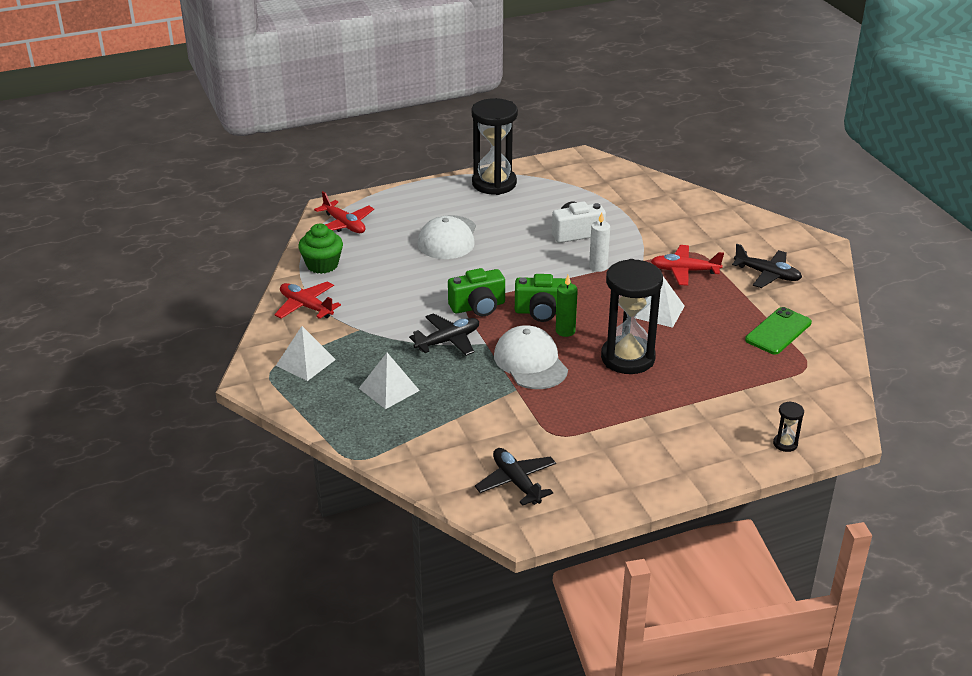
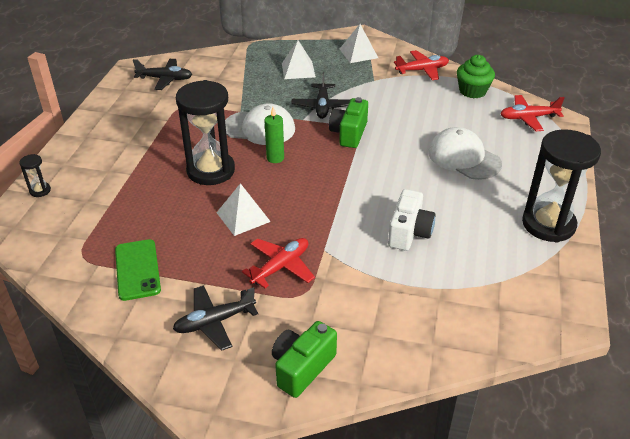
camera: 125 degrees right, 5 degrees up
green camera [515,274,571,322] -> green camera moved to [272,321,337,398]
white candle [589,212,610,272] -> none

